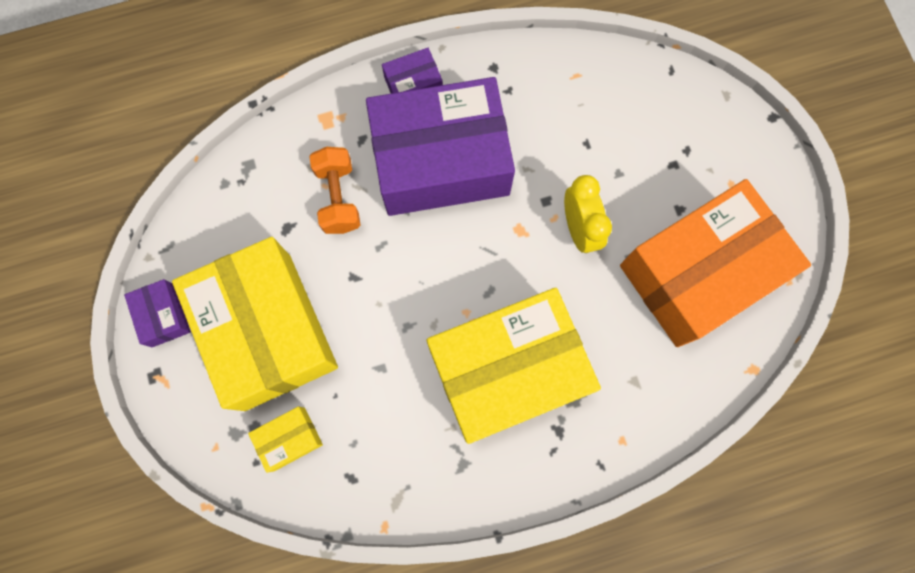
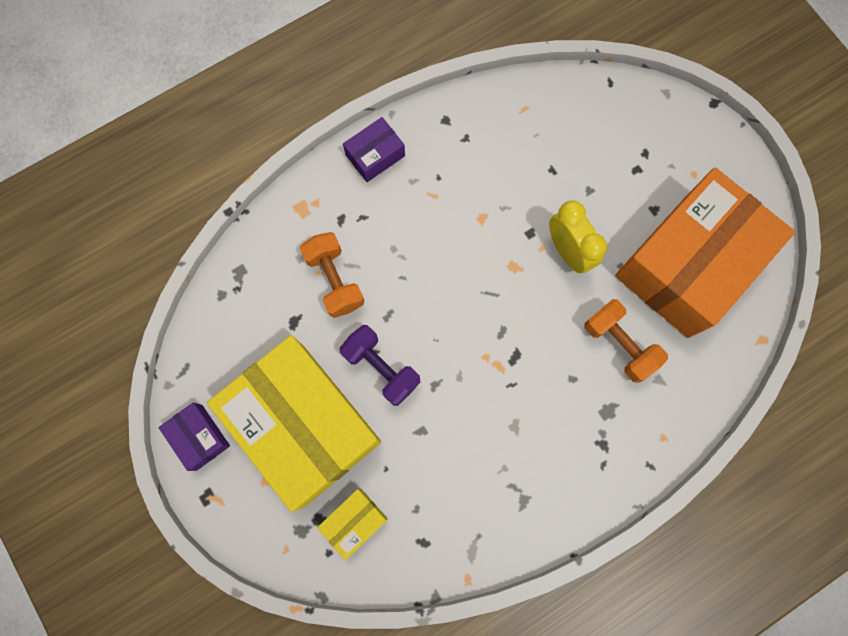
camera: 15 degrees left, 0 degrees up
purple box [366,77,515,216] -> none
yellow box [427,288,601,444] -> none
none -> purple dumbbell [340,325,420,406]
none -> orange dumbbell [584,299,668,383]

